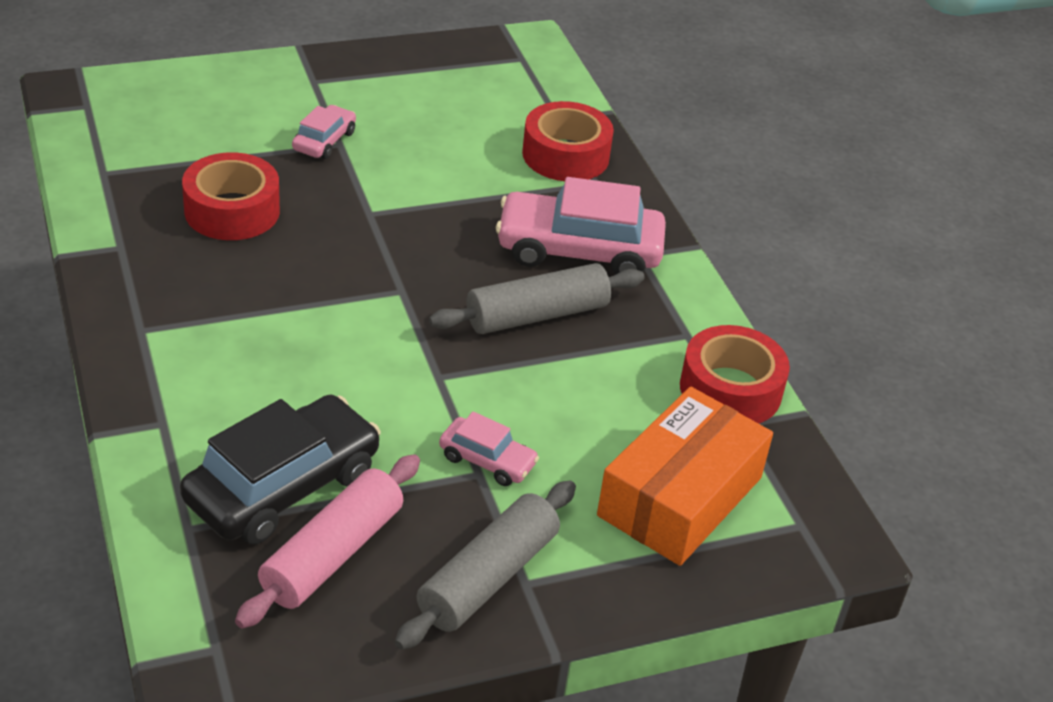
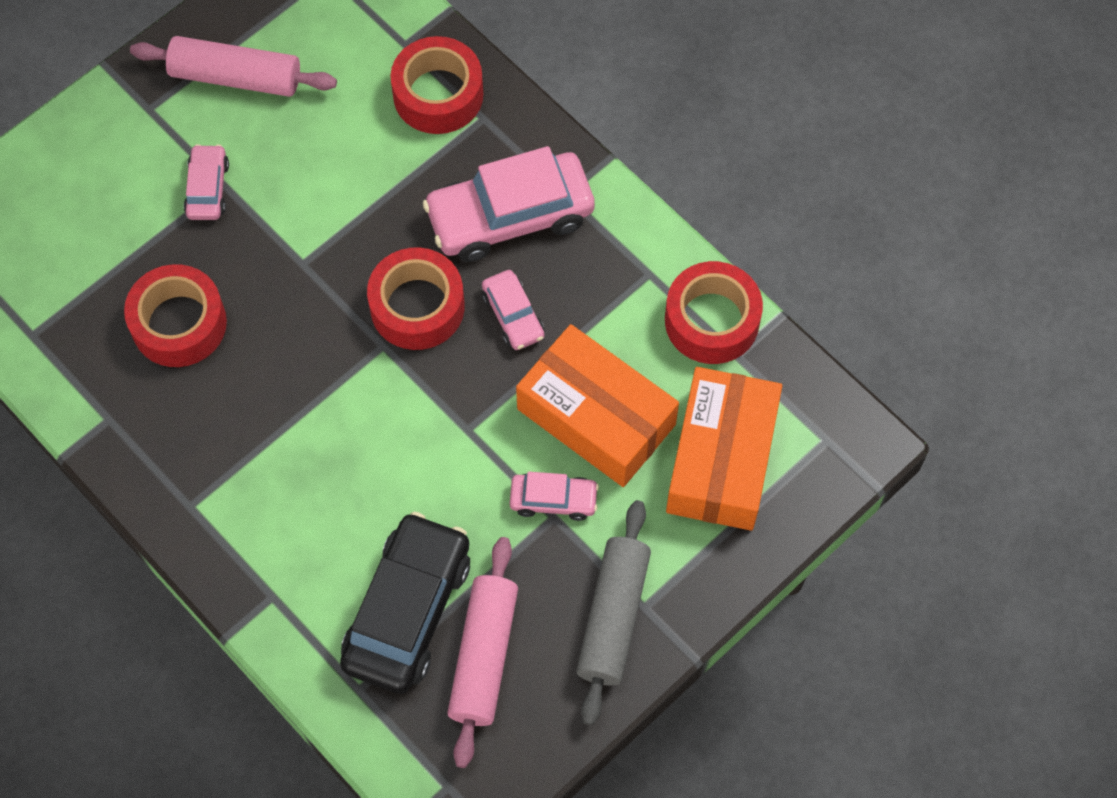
camera: 20 degrees left, 25 degrees up
grey rolling pin [429,263,645,334] -> pink car [482,270,544,350]
none -> pink rolling pin [130,36,337,97]
none -> red tape [367,247,465,350]
none -> orange box [516,324,679,487]

